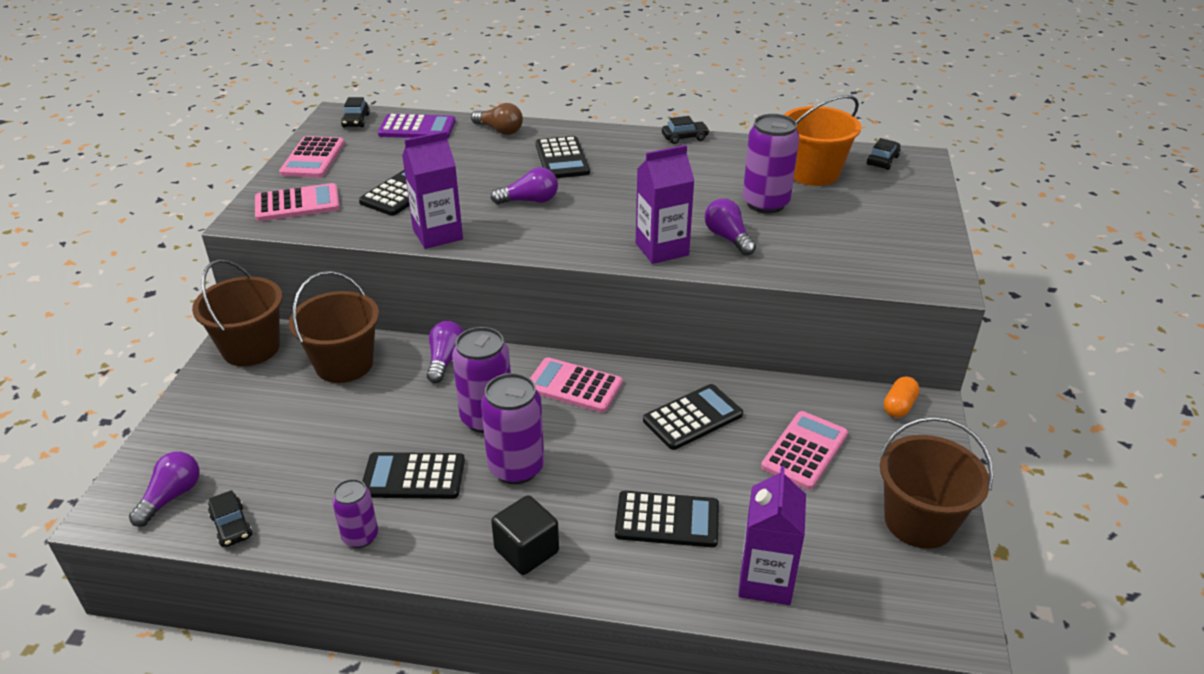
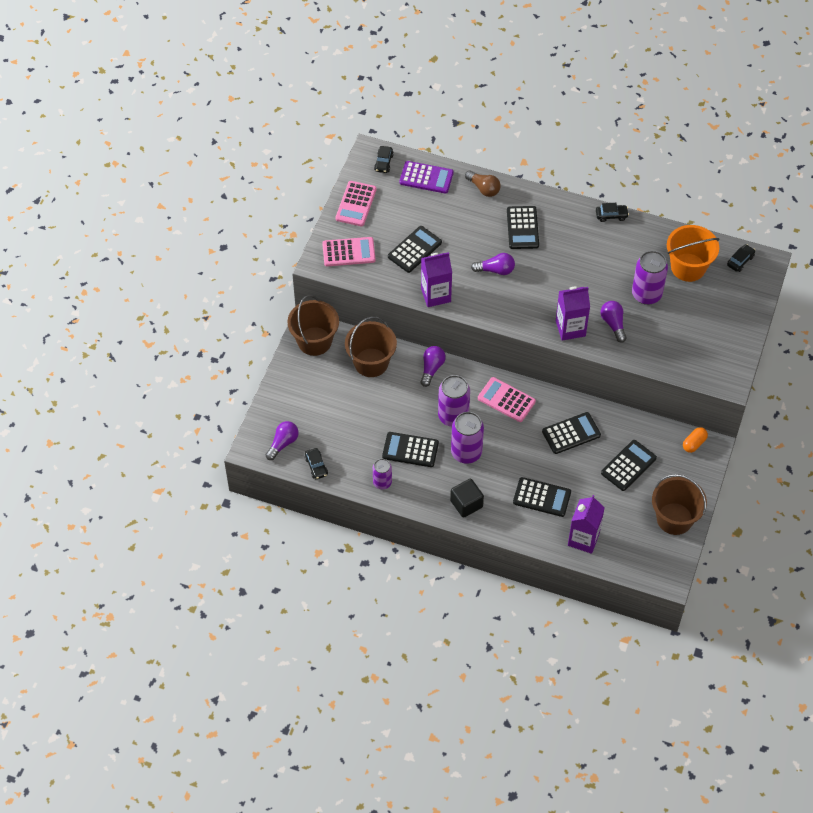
camera: 10 degrees right, 20 degrees up
pink calculator [761,411,848,490] -> black calculator [601,440,657,491]

